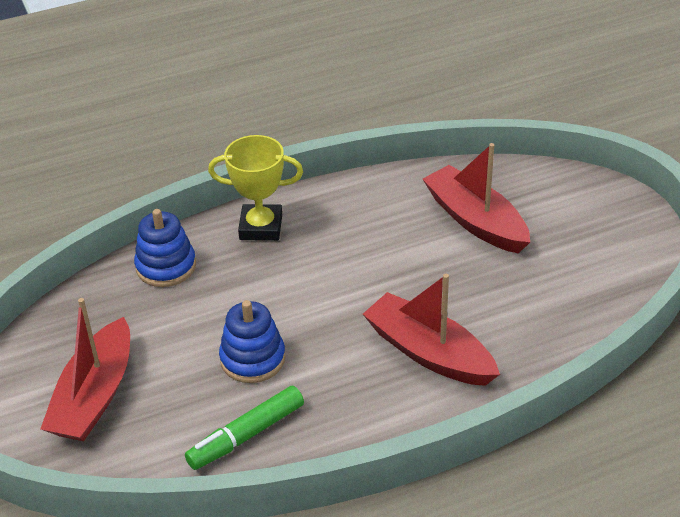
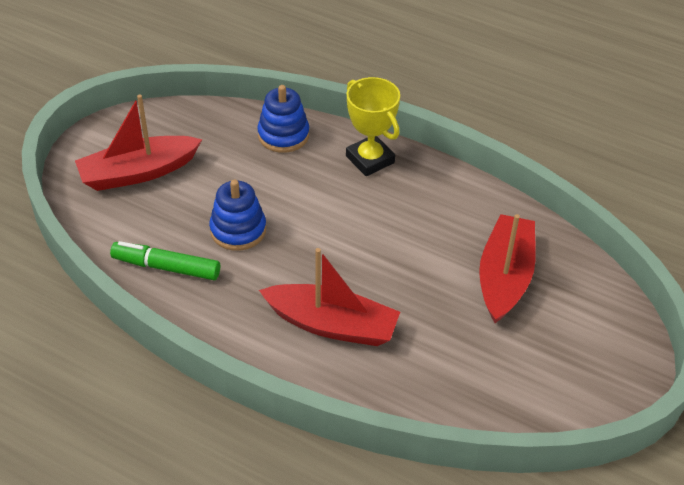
camera: 50 degrees right, 5 degrees up
red boat [363,274,500,386] -> red boat turned 105 degrees clockwise [259,248,400,346]

